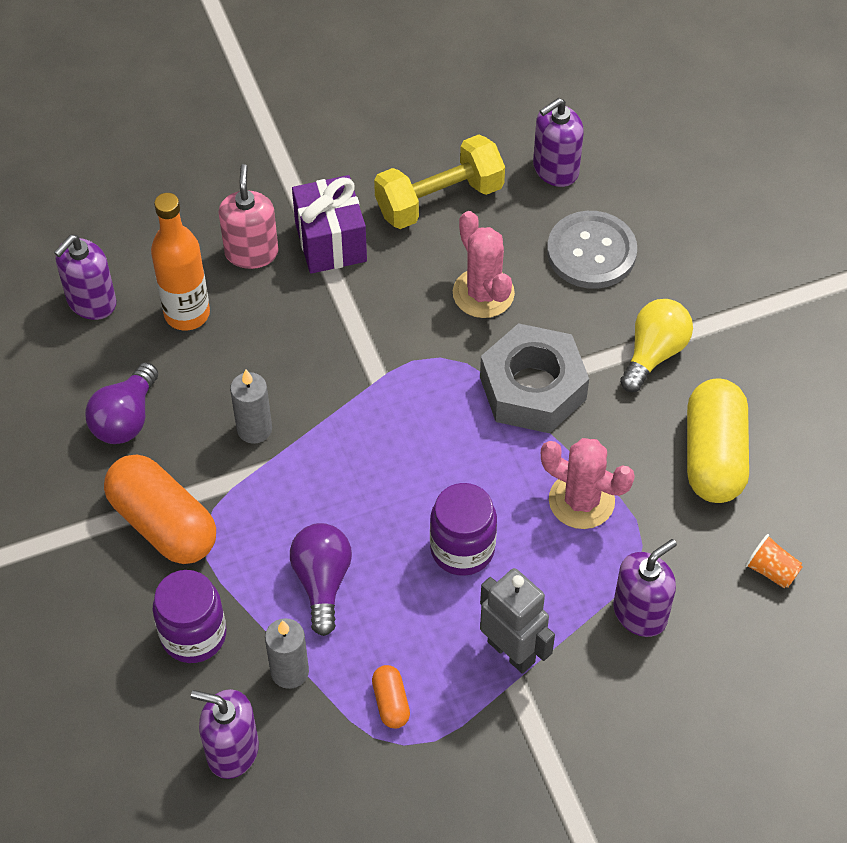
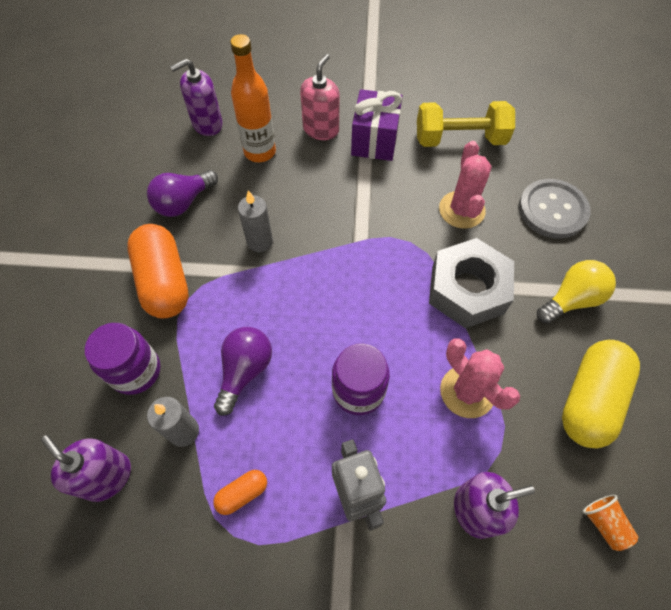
camera: 25 degrees right, 5 degrees up
orange capsule [372,665,410,728] -> orange capsule turned 45 degrees clockwise [213,470,267,515]
purple soap dispenser [533,98,584,187] -> none

